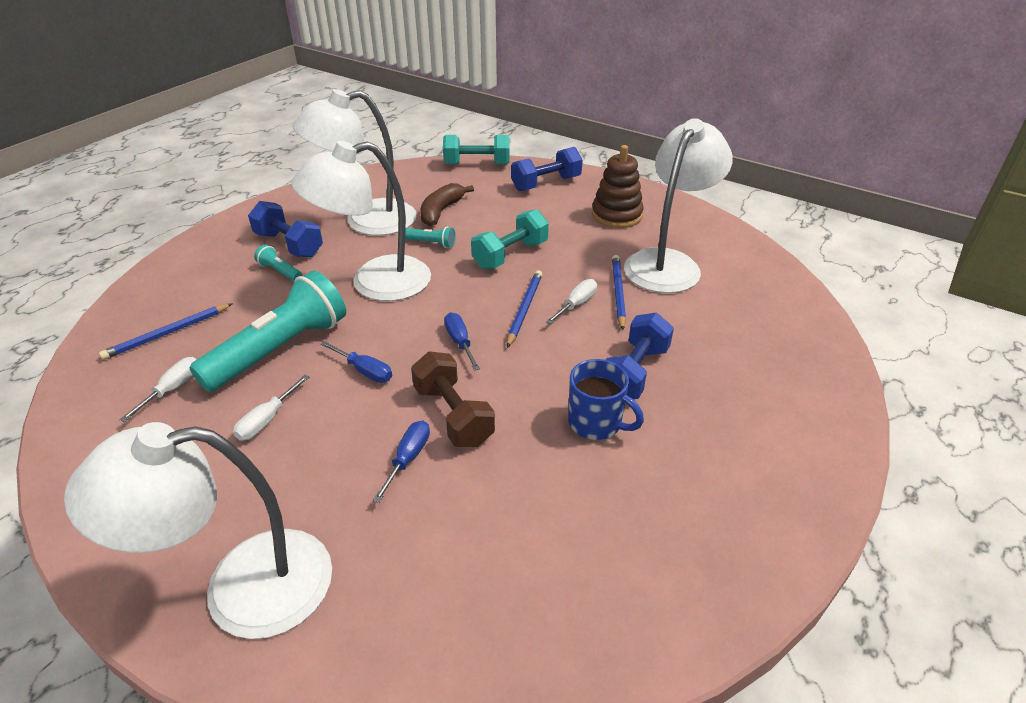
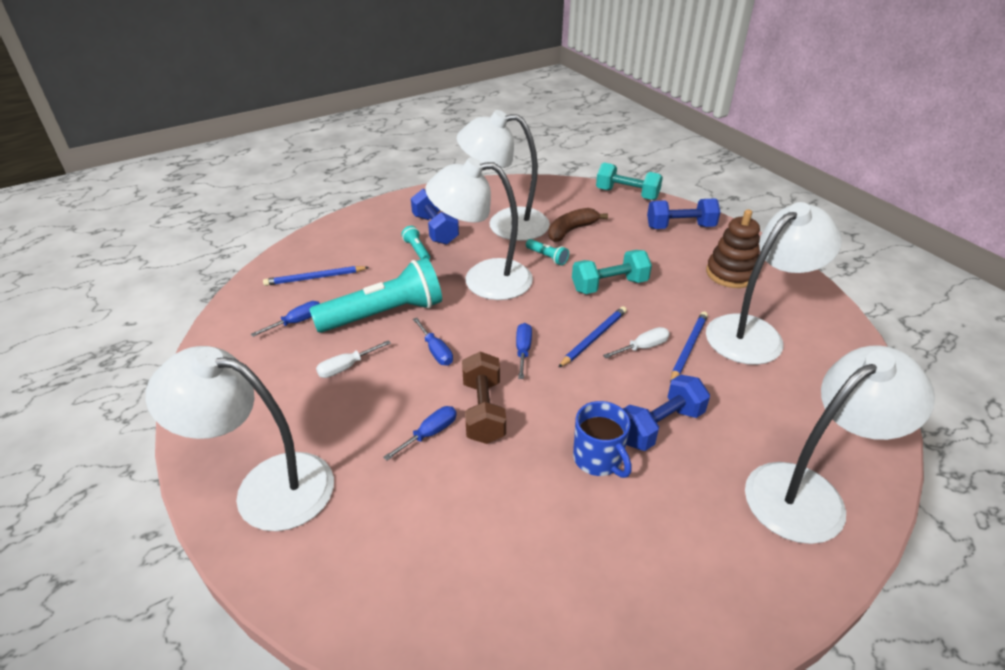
camera: 25 degrees right, 0 degrees up
white screwdriver [119,357,197,422] -> blue screwdriver [251,301,320,337]
none -> white lamp [745,345,935,544]

